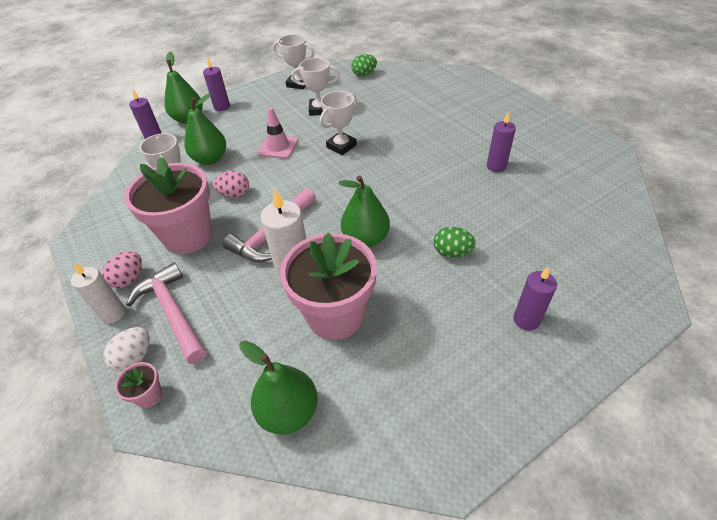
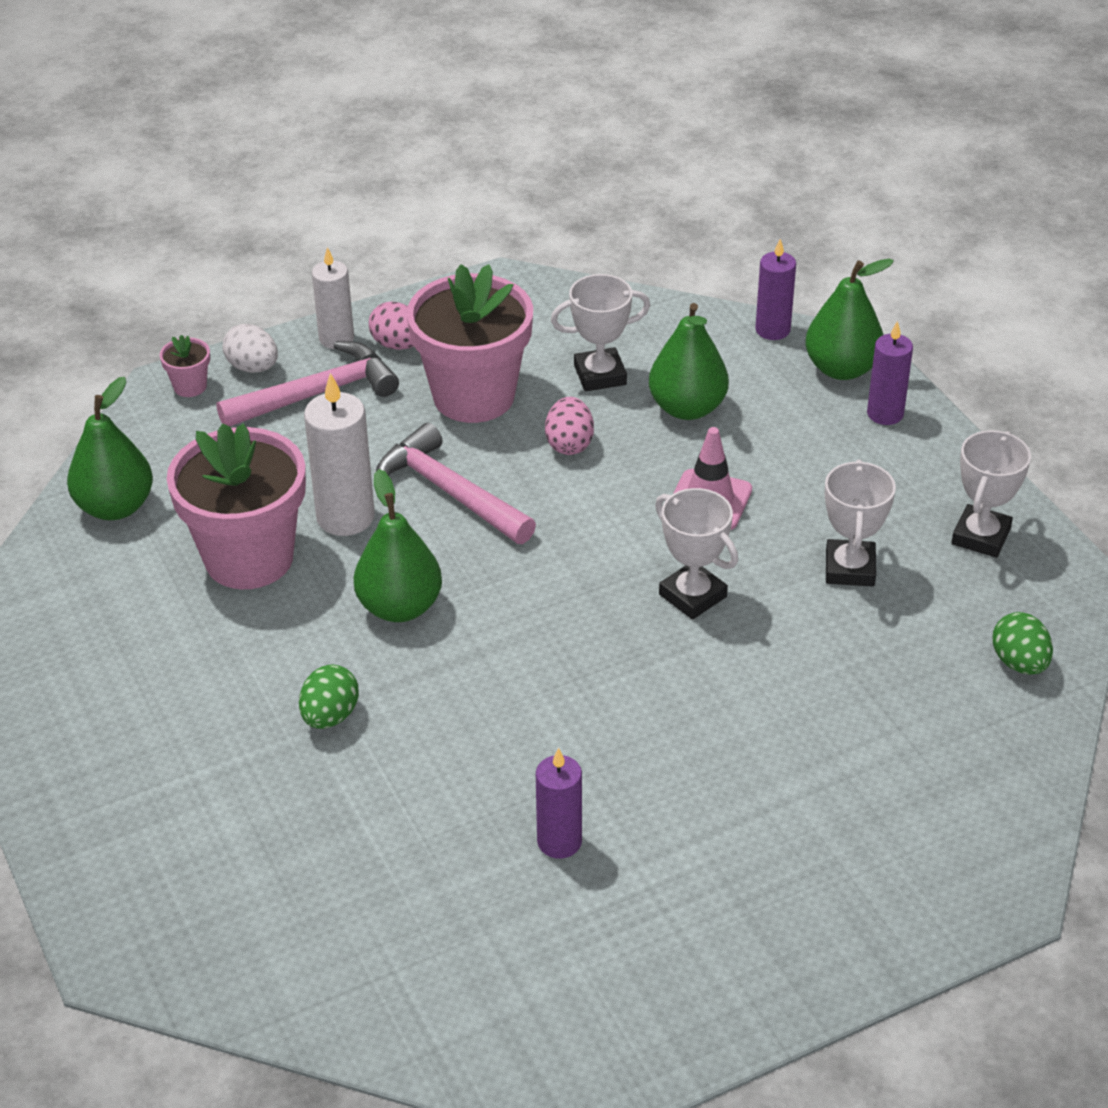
camera: 95 degrees right, 5 degrees down
purple candle [513,267,557,331] -> none

